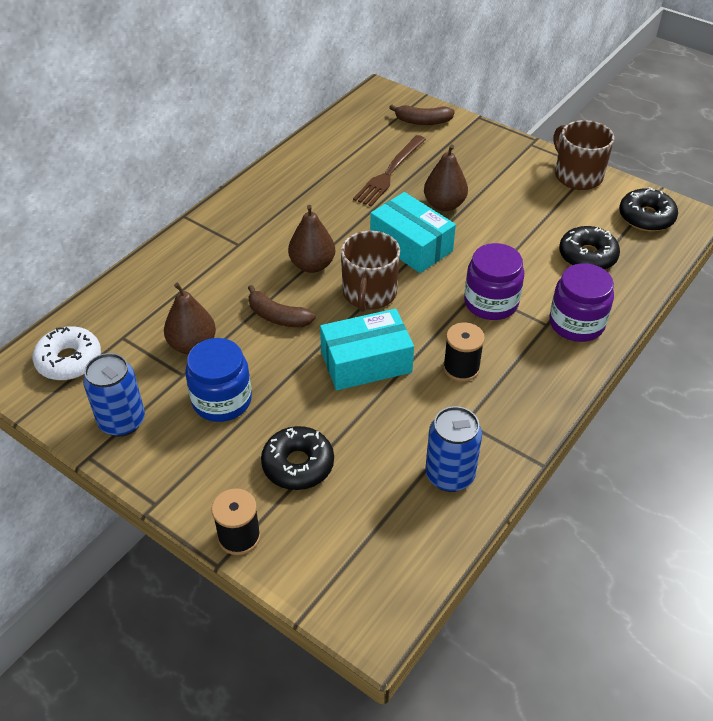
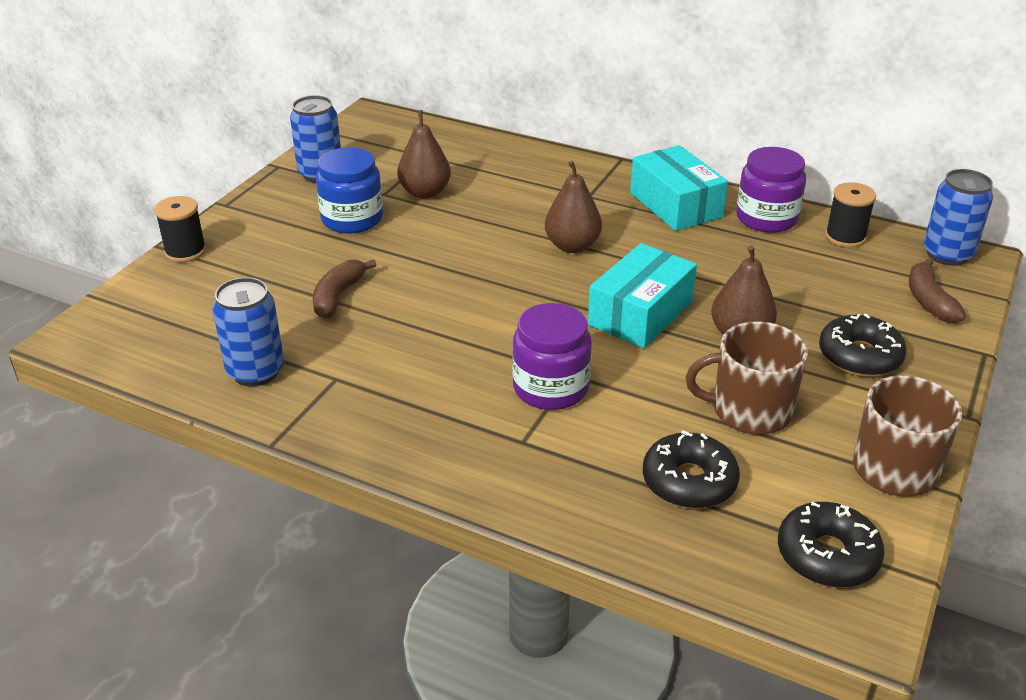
camera: 80 degrees right, 10 degrees down
white donut [33,327,101,380] -> none
brown banana [248,285,316,327] -> brown banana moved to [313,259,377,319]
black donut [261,426,334,490] -> black donut moved to [819,314,907,377]
turquoise box [320,309,414,390] -> turquoise box moved to [630,145,728,231]
brown mug [341,231,400,312] -> brown mug moved to [686,321,808,435]
brown fork [353,135,426,207] -> none
black spool [443,323,485,382] -> black spool moved to [825,182,876,248]
purple jar [549,263,614,342] -> purple jar moved to [736,147,806,233]
none -> blue can [923,169,993,266]

